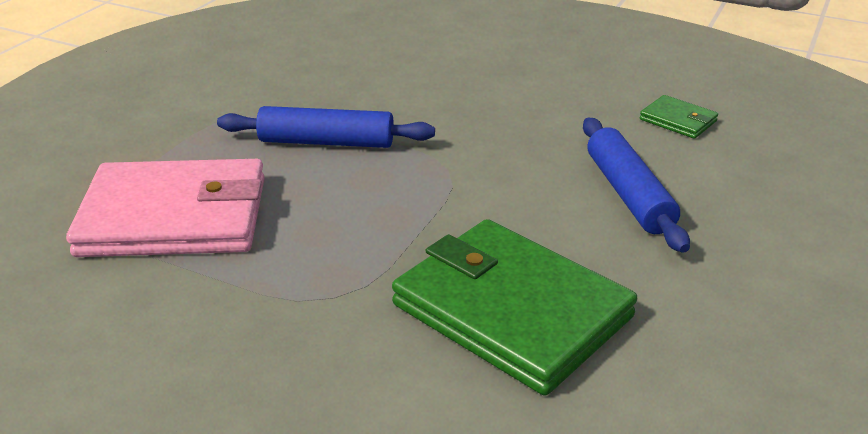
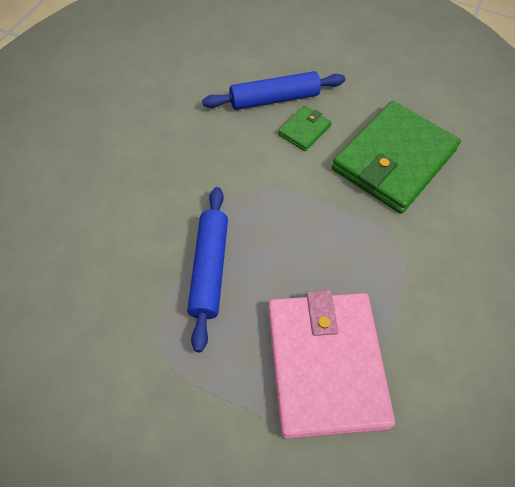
camera: 95 degrees left, 25 degrees up
green wallet [640,95,718,139] -> green wallet moved to [278,106,332,151]

